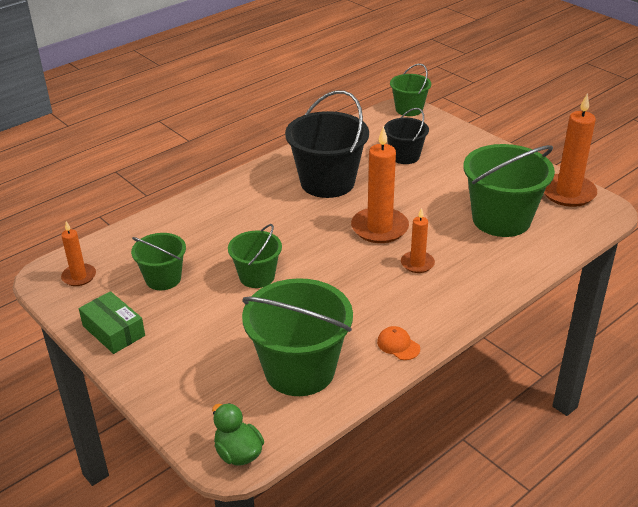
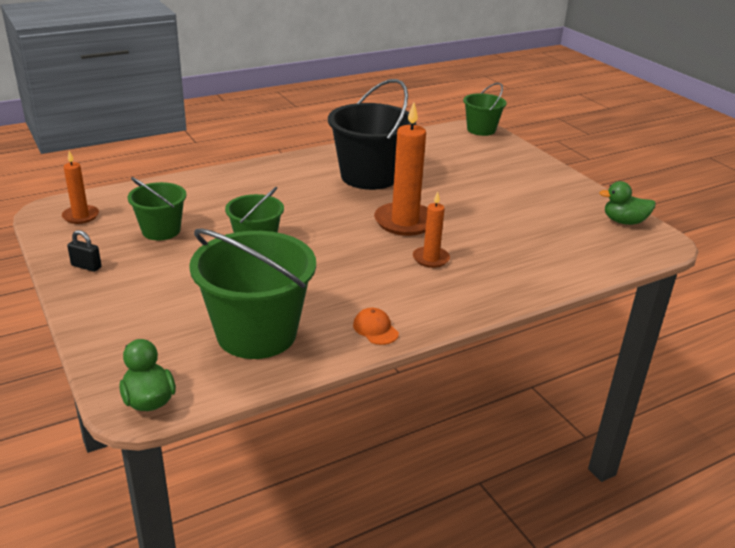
camera: 10 degrees right, 5 degrees down
green box [79,291,145,354] -> black padlock [67,230,102,272]
black bucket [384,108,429,164] -> none
green bucket [463,144,555,237] -> none
orange candle [544,94,597,207] -> green duck [599,181,656,225]

